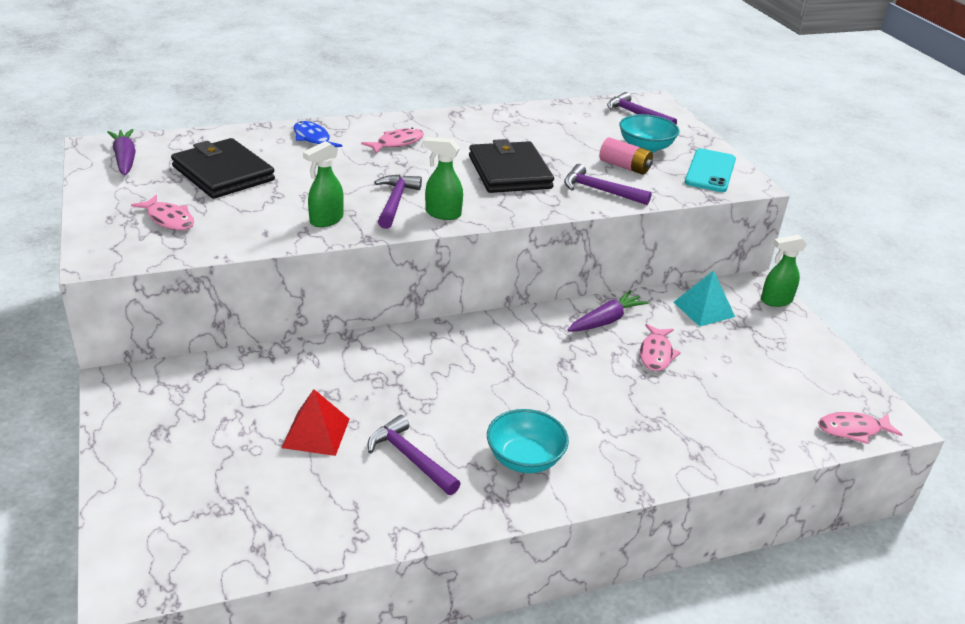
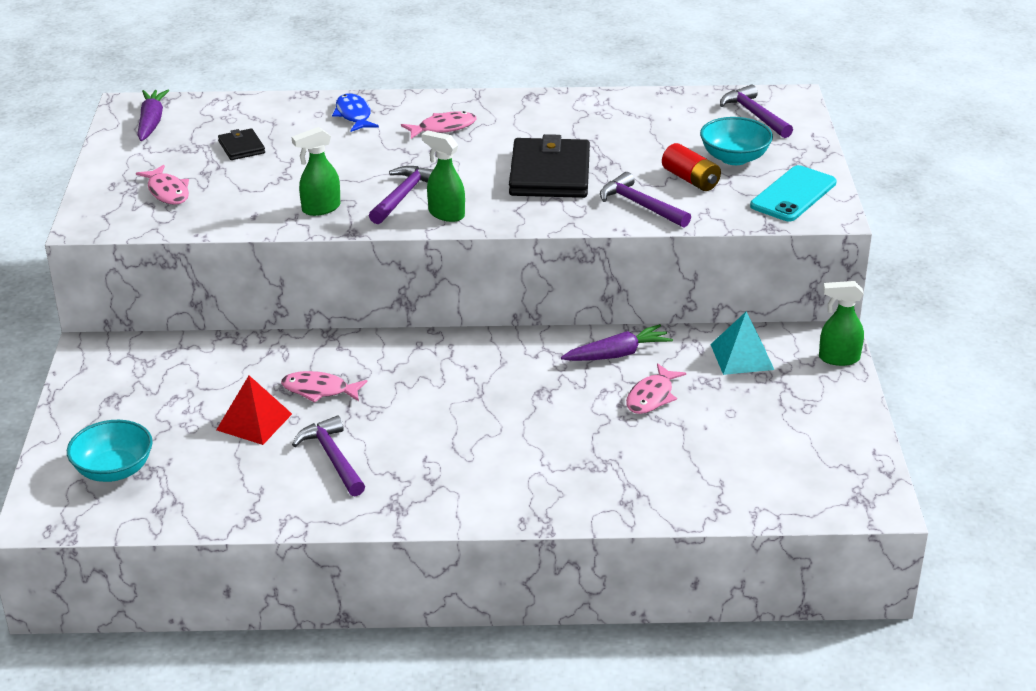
camera: 20 degrees right, 0 degrees up
black wallet [171,138,275,199] -> black wallet [218,128,265,160], size x0.49
turquoise bowl [487,409,569,473] -> turquoise bowl moved to [67,420,153,482]
pink battery [599,137,653,175] -> red battery [662,143,721,191]
pink fish [818,412,903,444] -> pink fish moved to [281,371,367,403]

